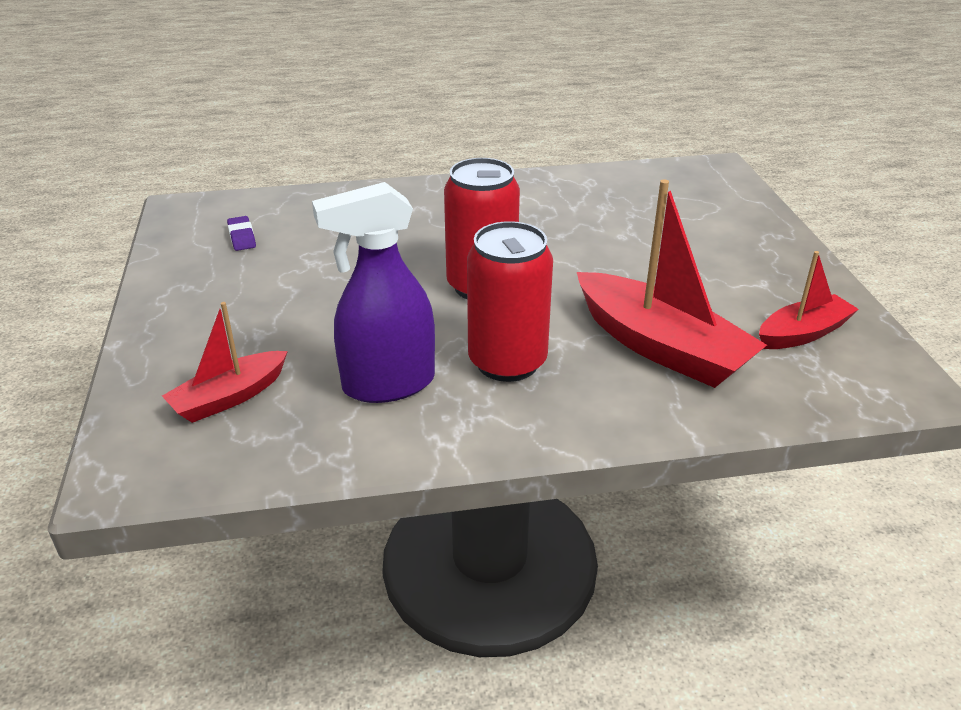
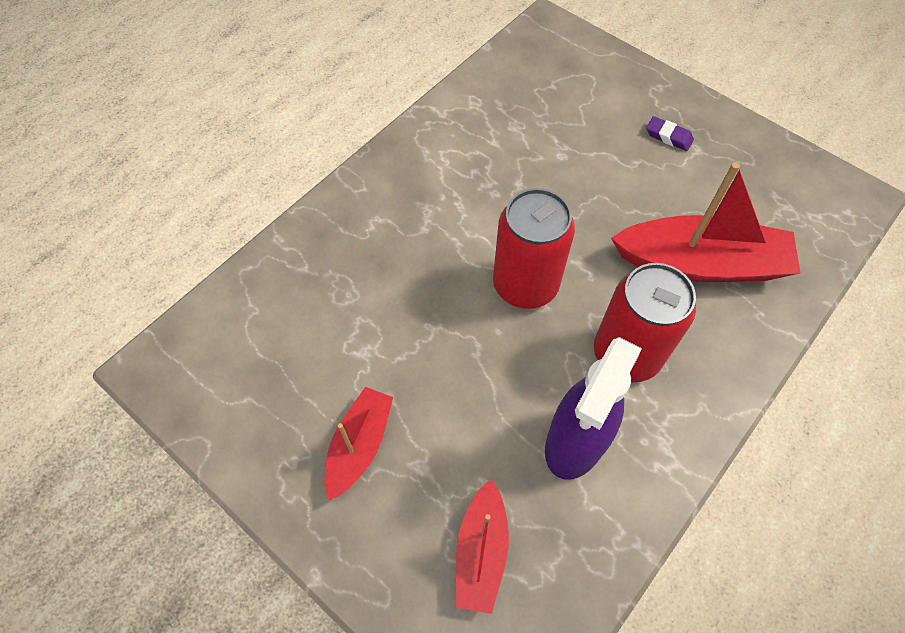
camera: 40 degrees left, 25 degrees up
purple eraser [227,216,256,251] -> purple eraser moved to [646,116,694,151]
red boat [759,251,859,349] -> red boat moved to [324,387,393,501]

